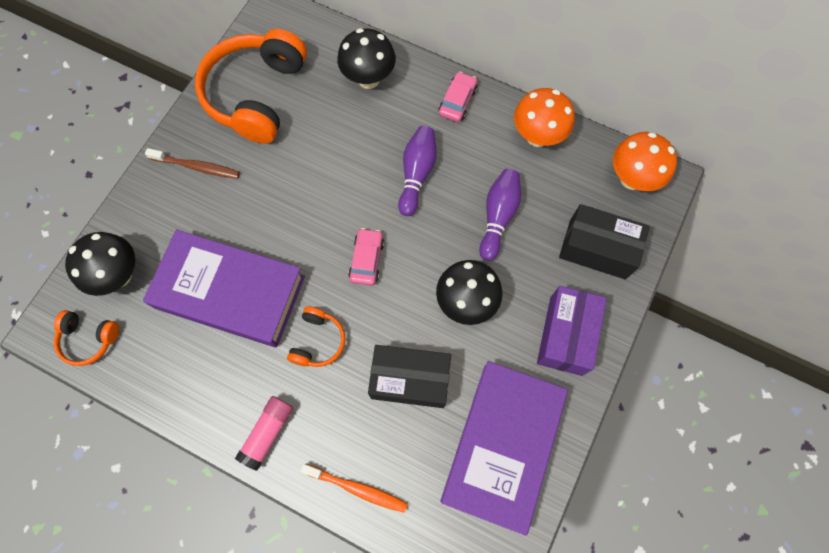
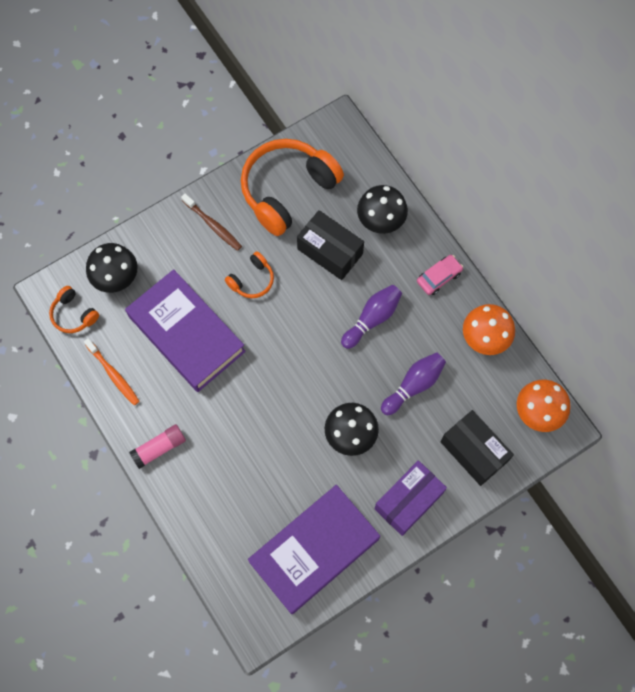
camera: 30 degrees right, 0 degrees up
orange headphones [287,307,346,367] -> orange headphones moved to [225,251,274,298]
orange toothbrush [300,464,408,513] -> orange toothbrush moved to [84,338,139,405]
pink car [348,228,384,285] -> none
black box [368,345,451,408] -> black box moved to [297,210,364,280]

